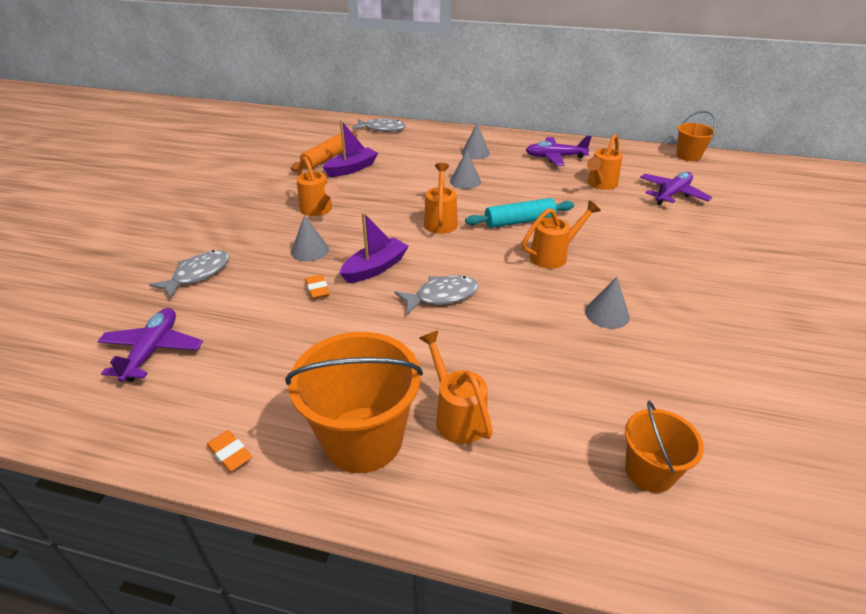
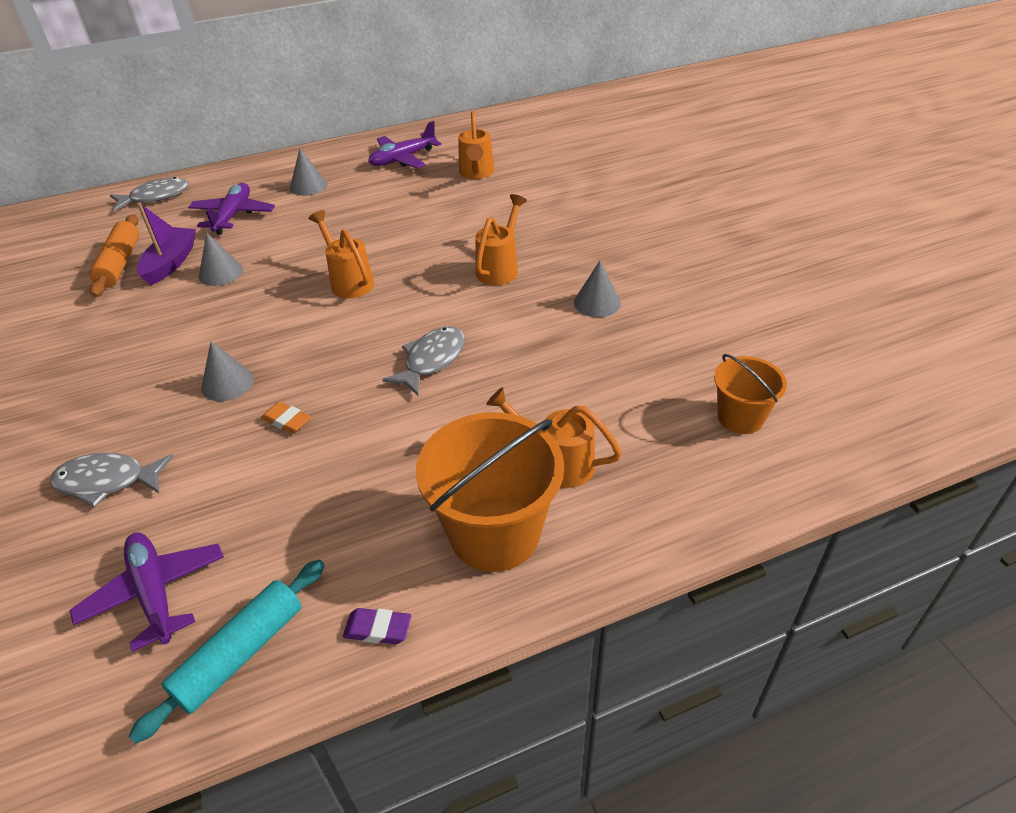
camera: 35 degrees left, 5 degrees up
grey fish [149,250,229,299] -> grey fish turned 90 degrees counterclockwise [50,452,174,507]
orange eraser [207,430,252,472] -> purple eraser [343,608,411,644]
orange watering can [296,157,339,216] -> none
purple boat [340,212,409,283] -> none
grey cone [450,150,481,189] -> grey cone moved to [199,233,243,286]
turquoise rolling pin [465,198,574,228] -> turquoise rolling pin moved to [129,560,325,744]
purple plane [640,172,712,205] -> purple plane moved to [188,183,275,235]
orange bucket [676,111,716,161] -> none

